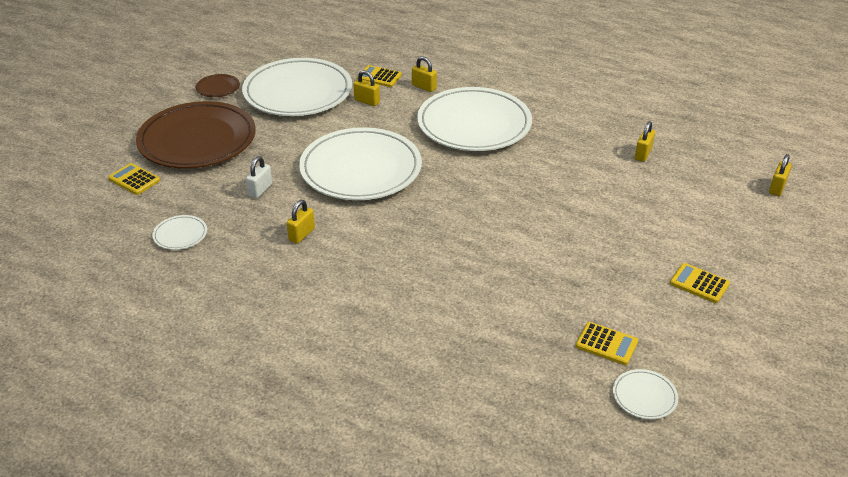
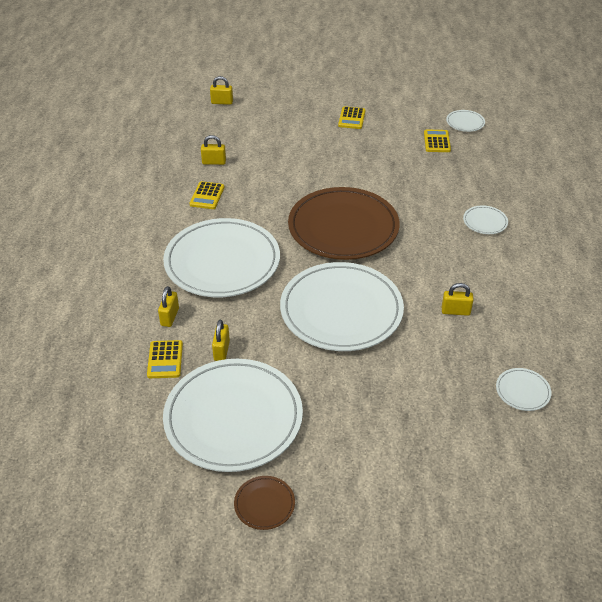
camera: 115 degrees left, 5 degrees up
yellow calculator [108,163,160,195] -> yellow calculator moved to [190,181,225,209]
brown plate [136,101,256,169] -> brown plate moved to [288,187,400,260]
white padlock [246,156,272,198] -> none
none -> white plate [463,206,508,234]

